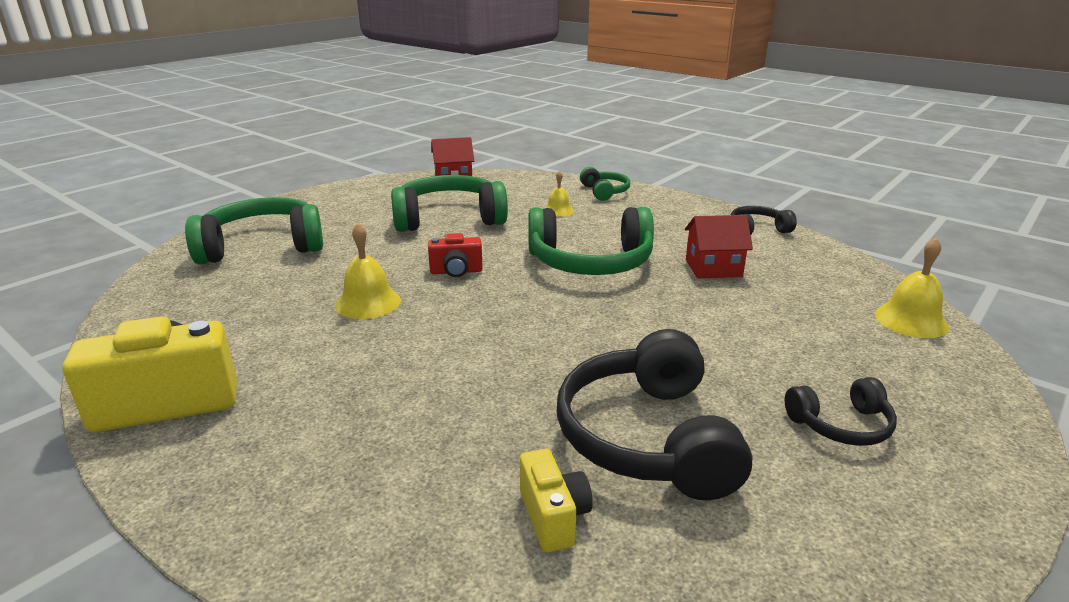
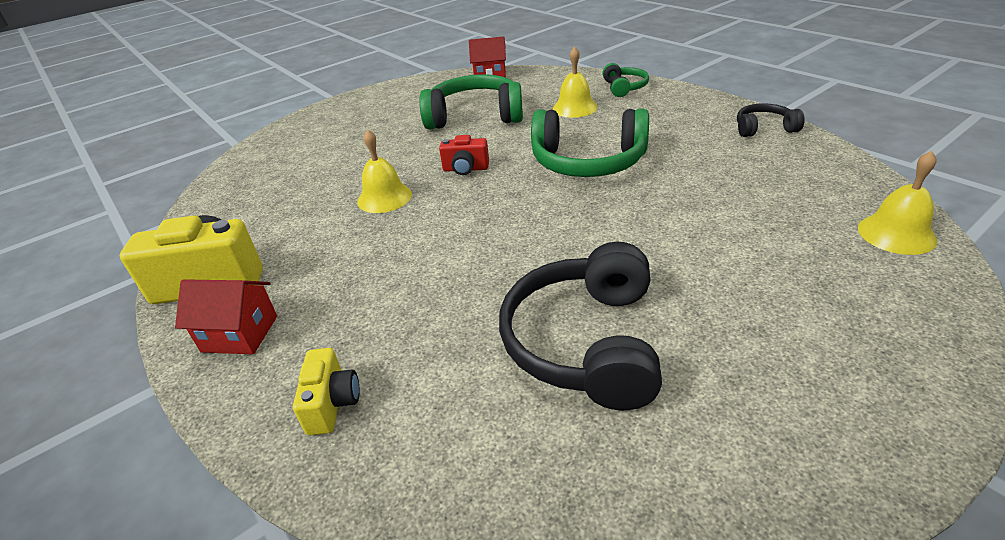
camera: 15 degrees right, 10 degrees up
green headphones [185,197,323,264] -> none
yellow camera [520,449,593,553] -> yellow camera moved to [293,348,360,436]
yellow bell [544,170,574,217] -> yellow bell [553,47,598,118], size x1.57
red house [685,215,753,278] -> red house moved to [175,279,277,354]
black headphones [785,377,897,446] -> none

